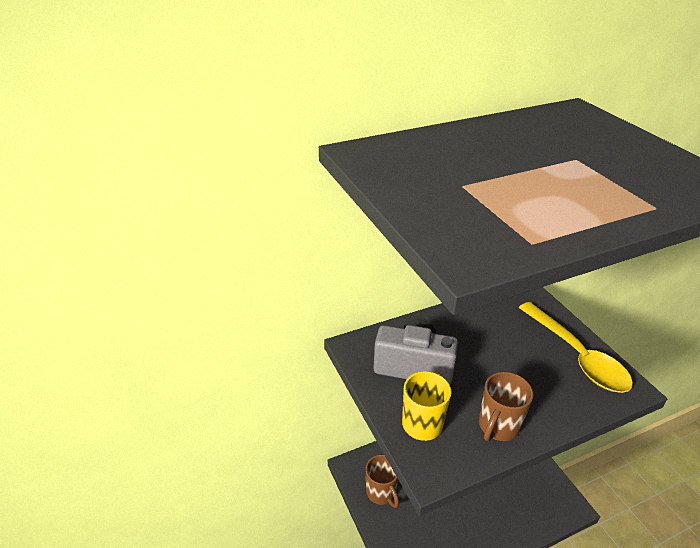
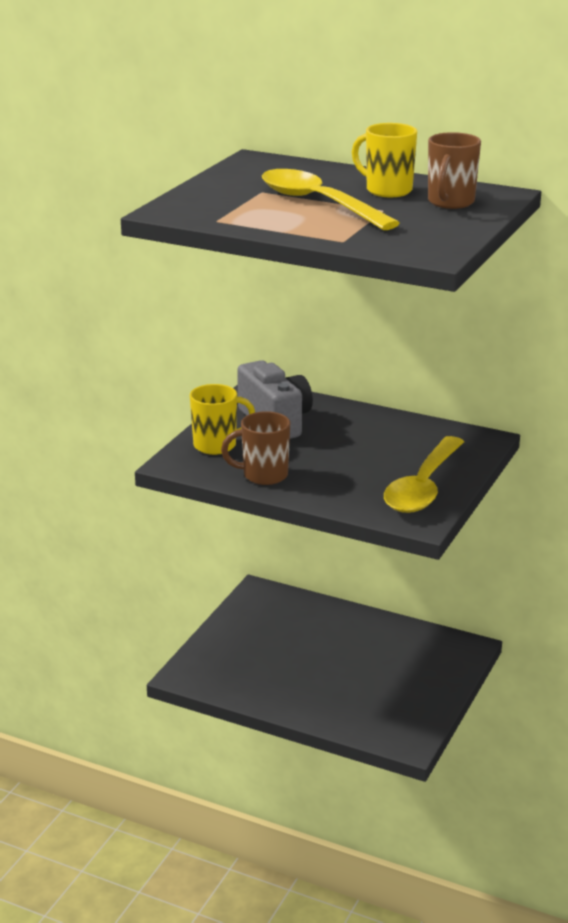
camera: 50 degrees right, 10 degrees down
brown mug [366,454,399,508] -> brown mug moved to [428,132,481,209]
none -> yellow spoon [262,169,400,230]
none -> yellow mug [352,123,417,197]

